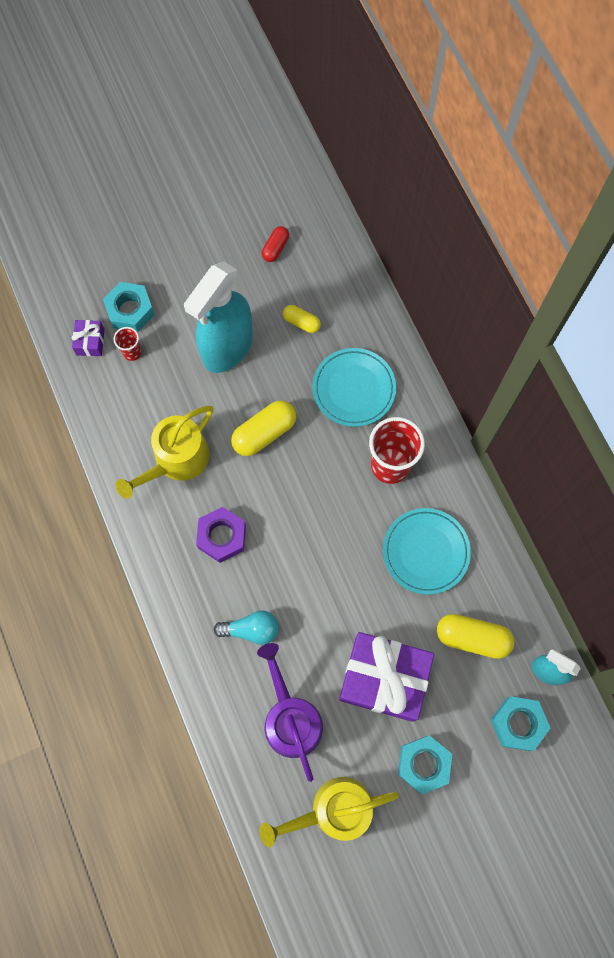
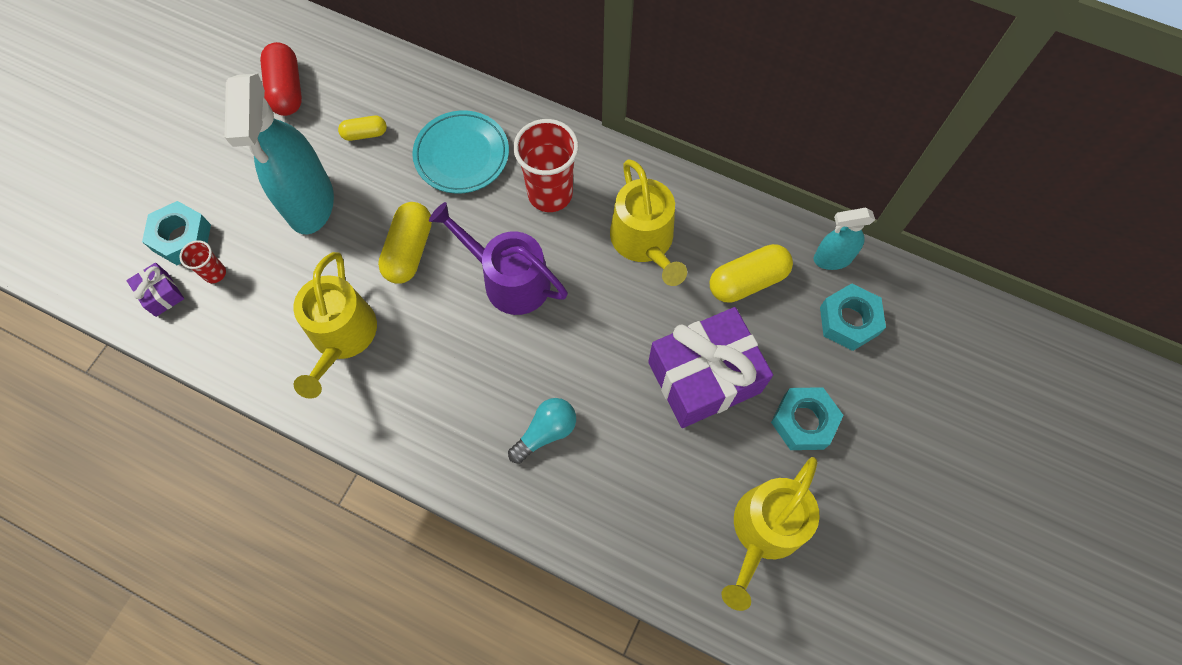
camera: 40 degrees left, 5 degrees down
purple nut [196,507,246,563] -> none
purple watering can [257,643,323,782] -> purple watering can moved to [429,202,568,315]
red capsule [262,226,289,262] -> red capsule [260,42,302,116], size x1.72
turquoise plate [383,508,471,595] -> yellow watering can [610,159,687,286]

